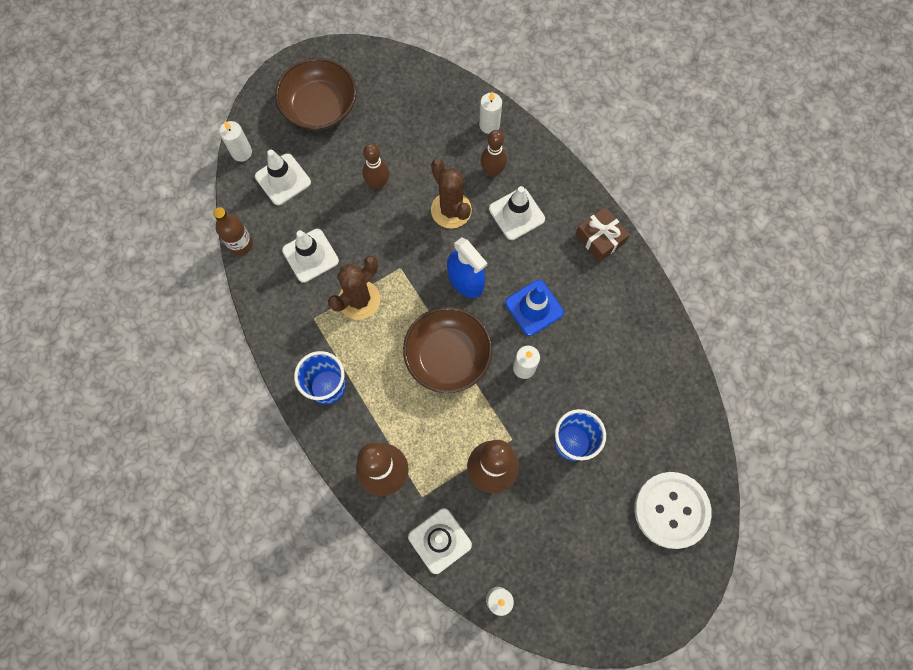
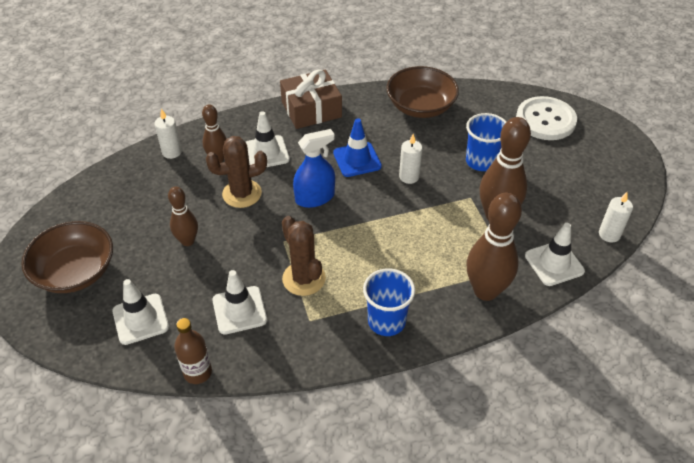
camera: 75 degrees left, 25 degrees down
white candle [219,121,252,162] -> none
brown bowl [403,307,492,393] -> brown bowl moved to [387,66,459,118]
brown gift [575,207,630,262] -> brown gift [280,70,342,129], size x1.51

